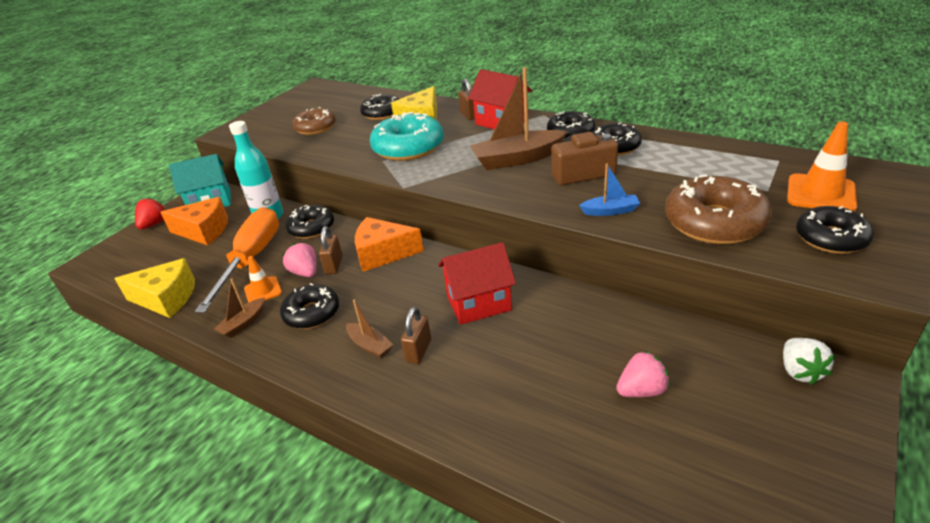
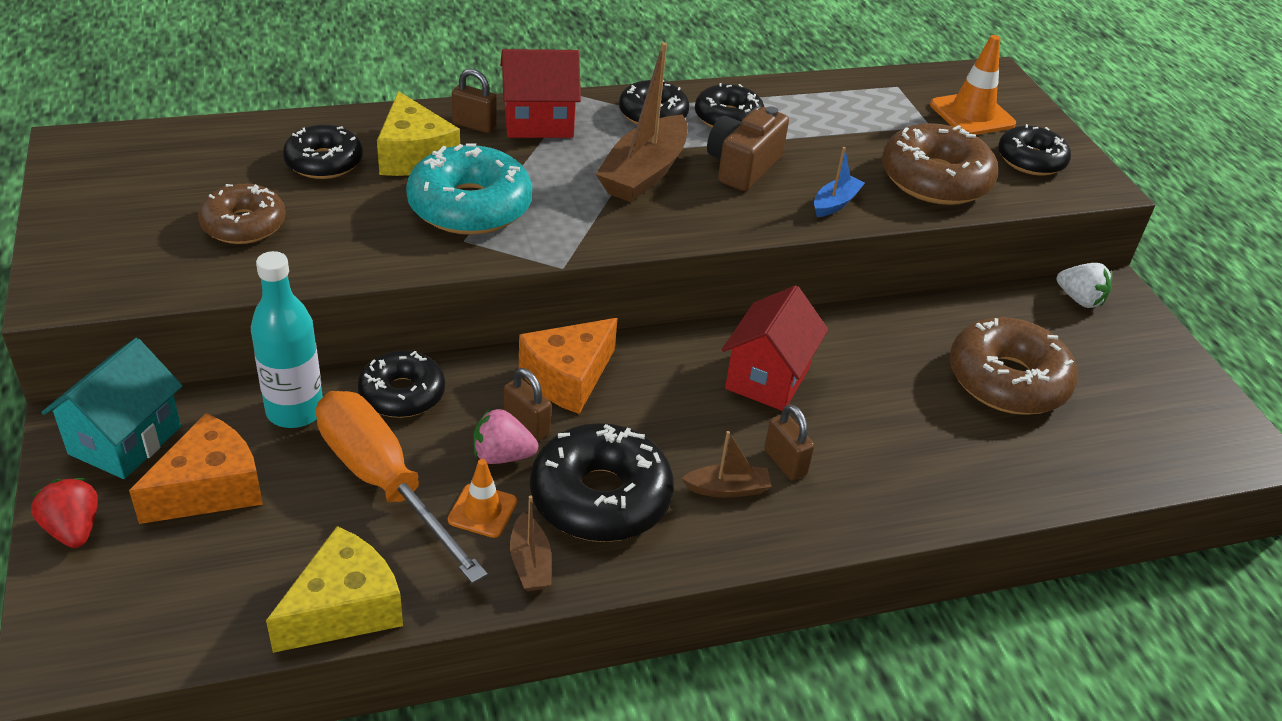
camera: 55 degrees left, 5 degrees up
black donut [280,283,339,329] -> black donut [530,423,674,542], size x1.56
pink strawberry [616,351,670,397] -> brown donut [949,317,1078,415]

